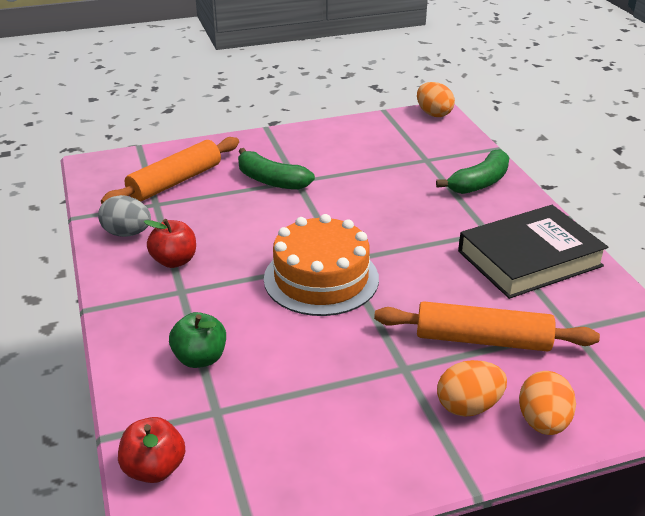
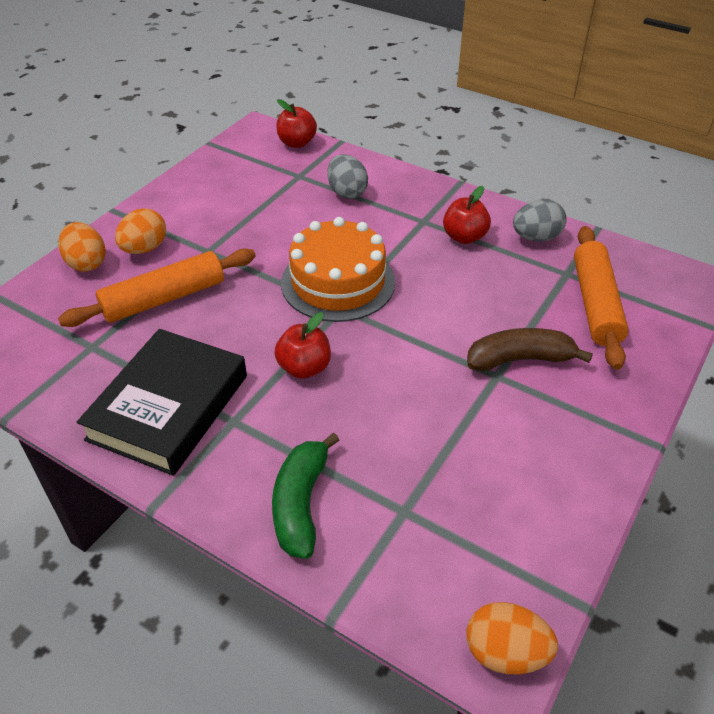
camera: 140 degrees right, 10 degrees up
green apple [169,312,226,368] -> grey egg [327,154,368,199]
green banana [238,148,315,190] -> brown banana [467,328,593,371]
none -> red apple [274,312,331,379]

